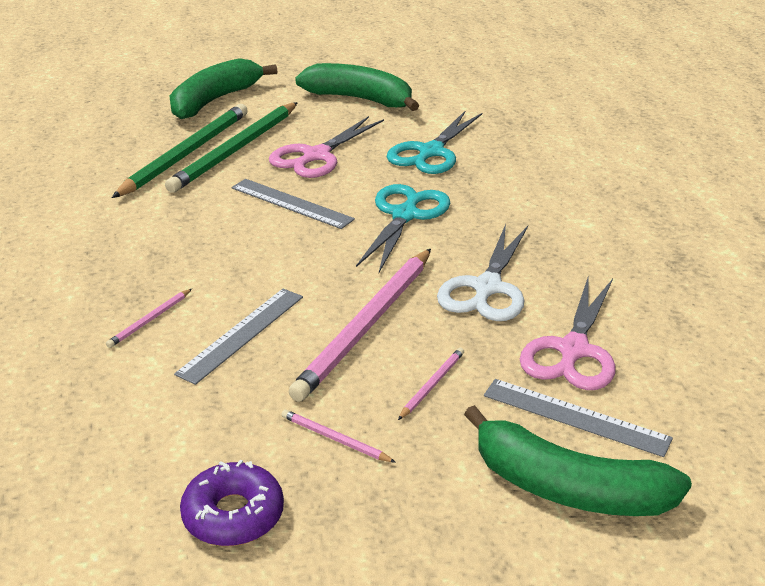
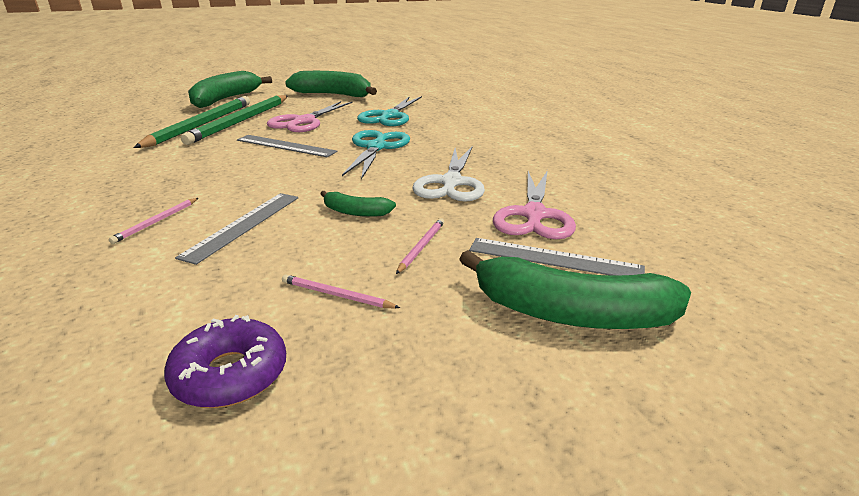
camera: 10 degrees left, 5 degrees down
pink pencil [289,249,431,402] -> green banana [320,191,396,217]

